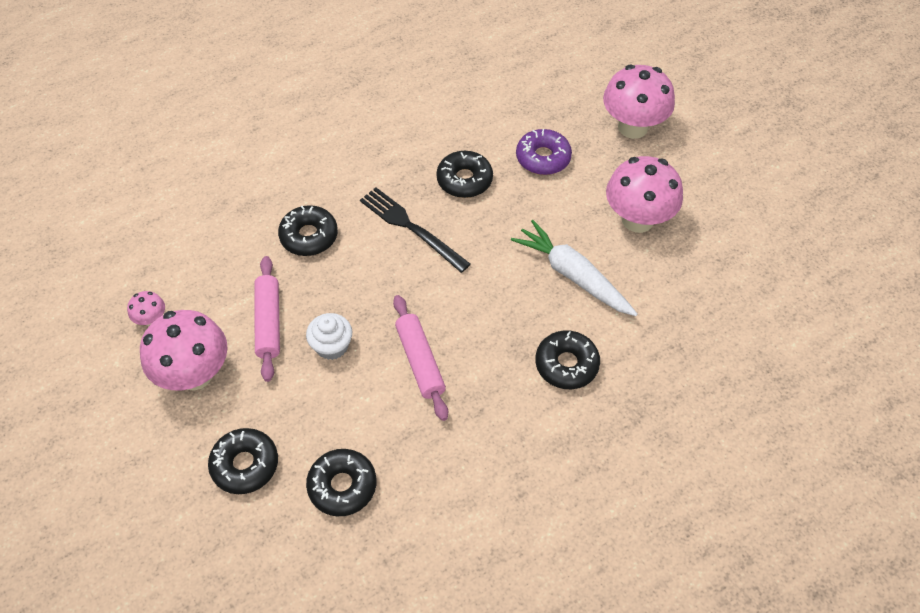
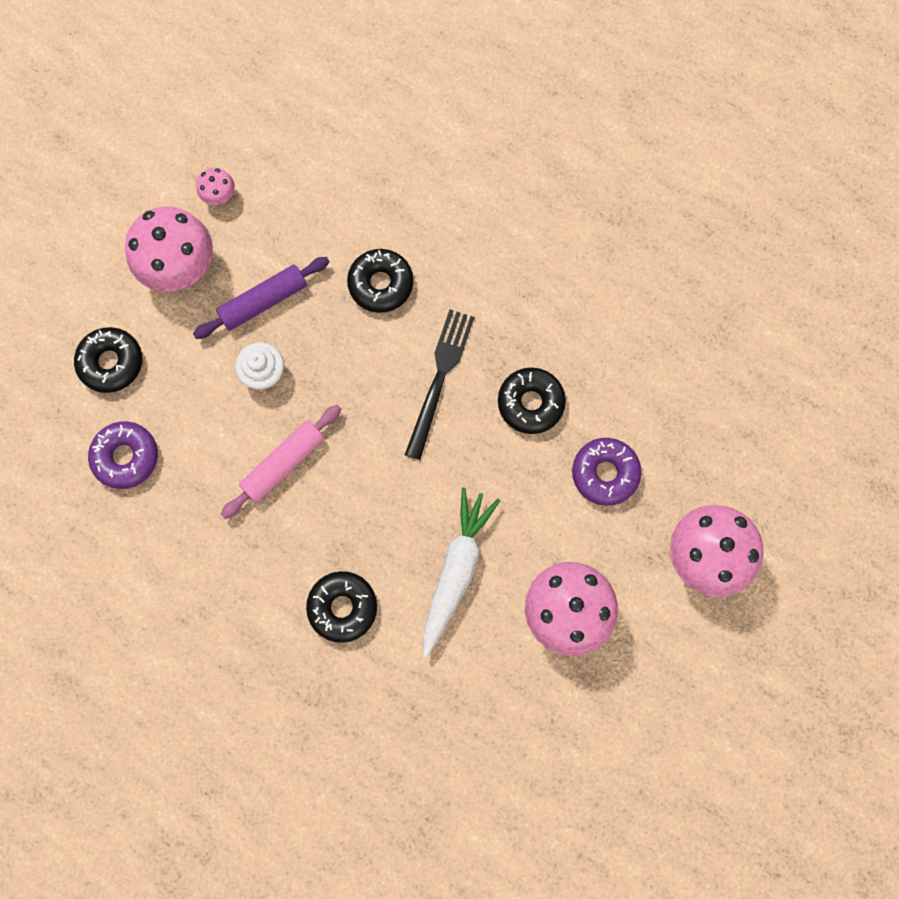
camera: 65 degrees right, 20 degrees up
pink rolling pin [254,256,280,382] -> purple rolling pin [193,257,329,339]
black donut [306,449,376,517] -> purple donut [88,421,158,489]

